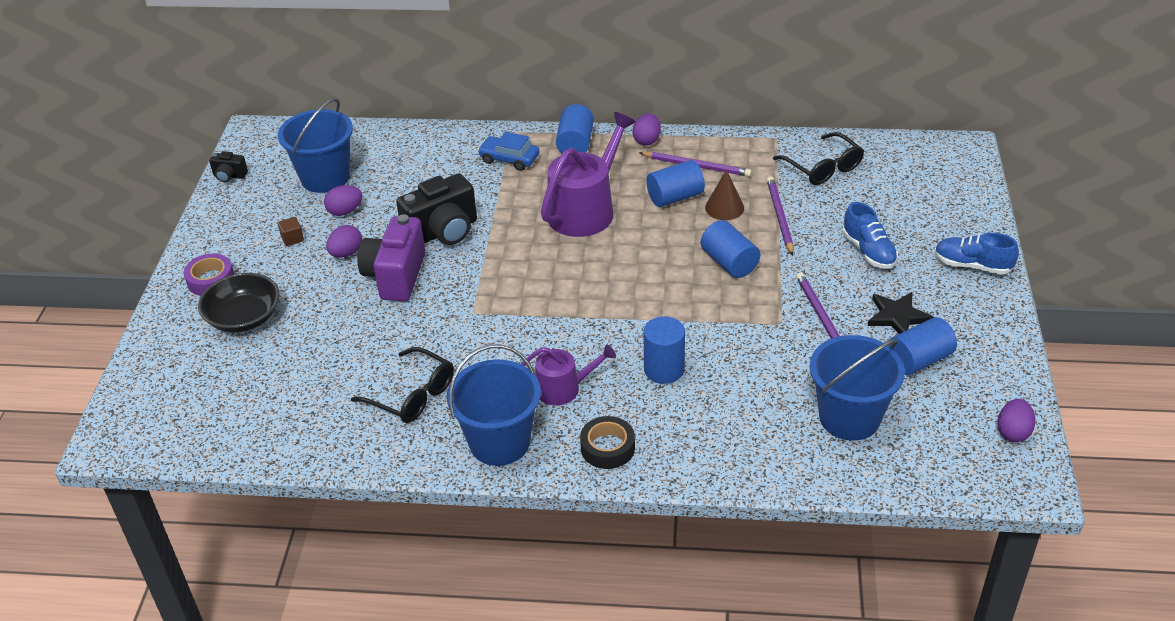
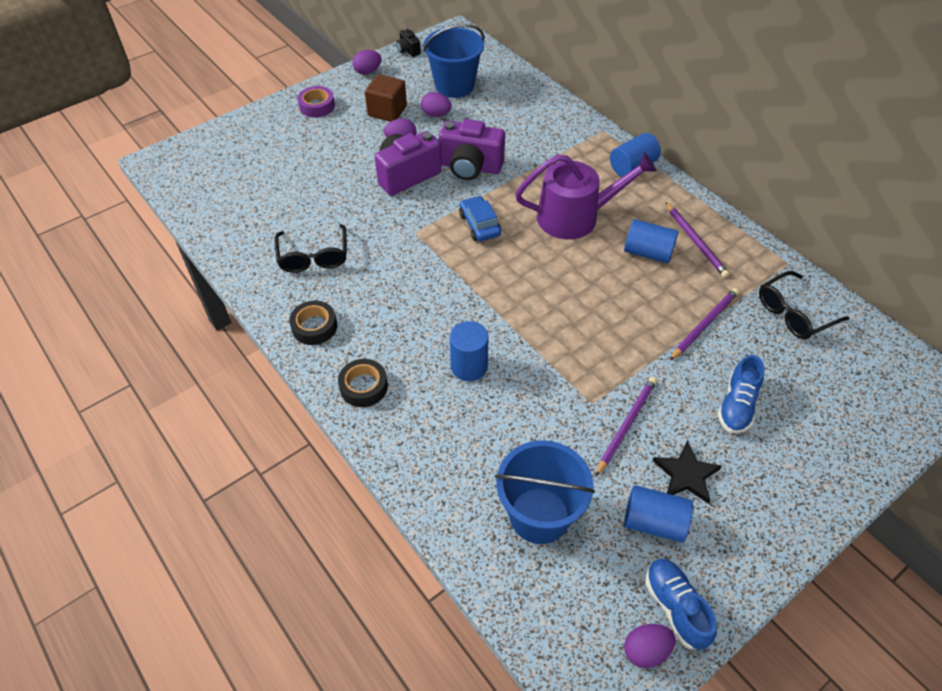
camera: 45 degrees right, 10 degrees up
black bowl [198,273,280,333] -> none
brown cube [278,217,304,246] -> brown cube [365,74,407,122], size x2.04
black camera [396,173,477,245] -> purple camera [439,119,505,180]
blue bucket [447,344,541,466] -> black tape [289,301,337,345]
blue car [478,132,540,171] -> blue car moved to [459,196,501,241]
purple watering can [521,344,616,405] -> none
purple egg [633,113,661,146] -> purple egg moved to [353,50,382,75]
blue cylinder [701,220,760,278] -> none
brown cone [705,169,744,220] -> none
black glasses [773,132,864,185] -> black glasses turned 45 degrees clockwise [759,271,850,339]
blue shoe [934,233,1019,275] -> blue shoe moved to [645,559,717,650]

